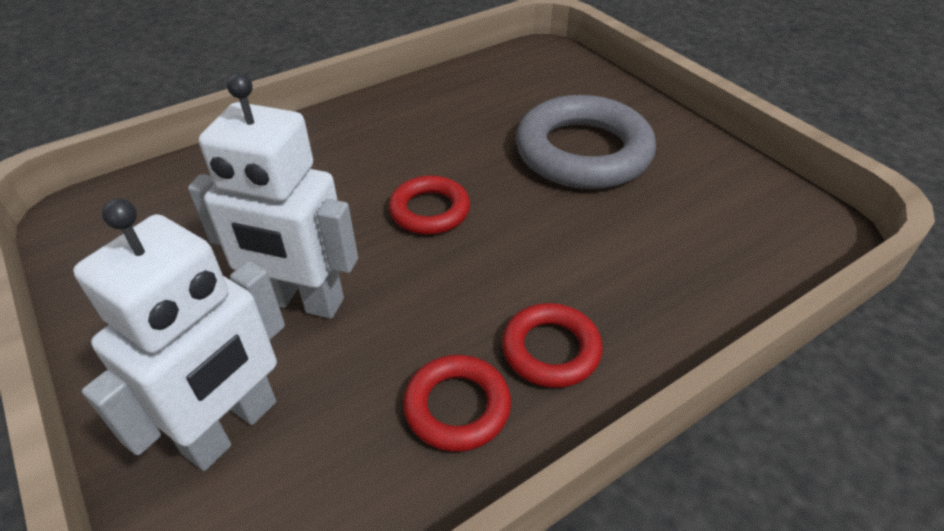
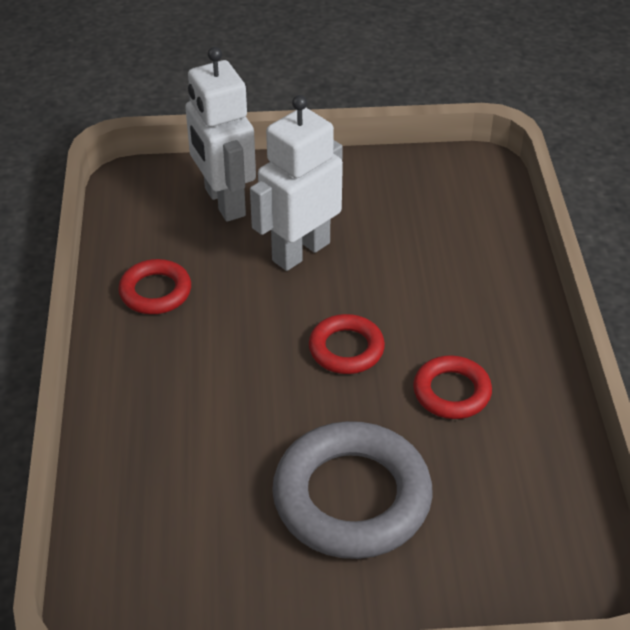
camera: 120 degrees right, 0 degrees up
red ring [502,303,603,388] -> red ring moved to [413,355,492,419]

